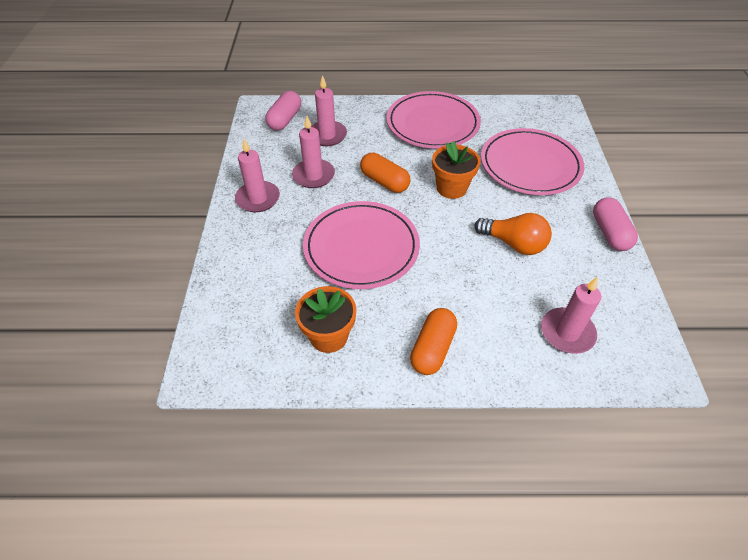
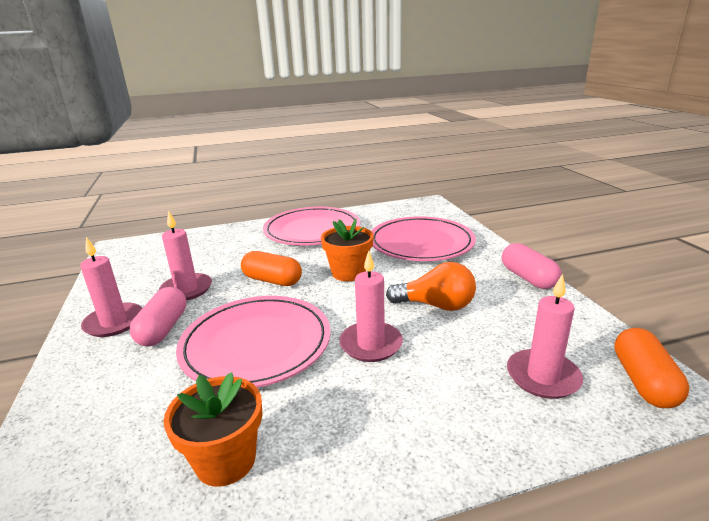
camera: 15 degrees left, 25 degrees down
pink capsule [266,91,301,131] -> pink capsule moved to [130,287,187,347]
pink candle [311,75,347,146] -> pink candle moved to [339,251,403,362]
orange capsule [410,308,457,375] -> orange capsule moved to [614,328,689,408]

